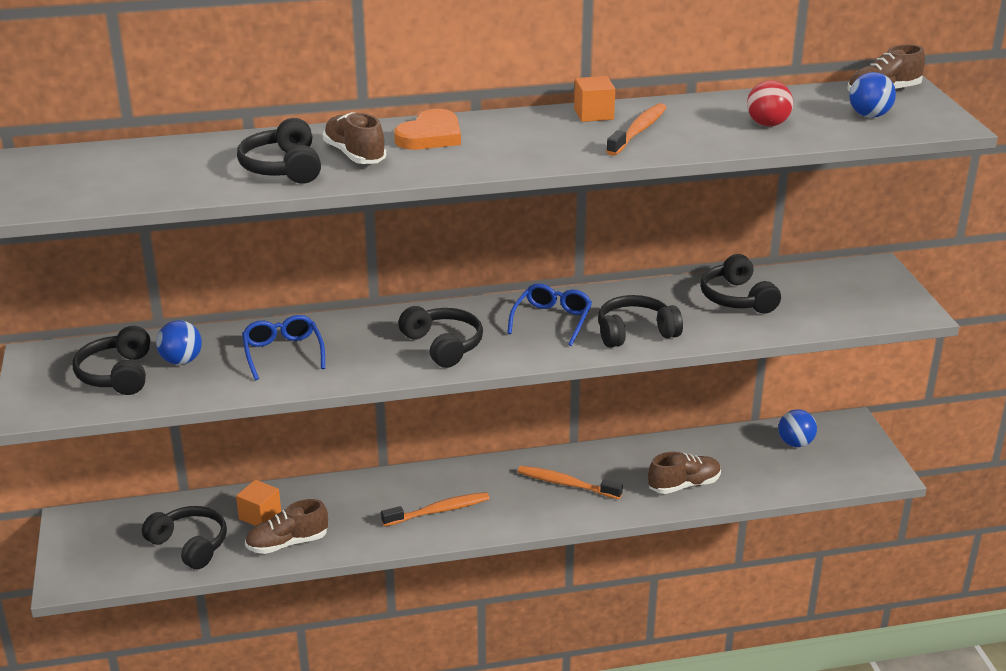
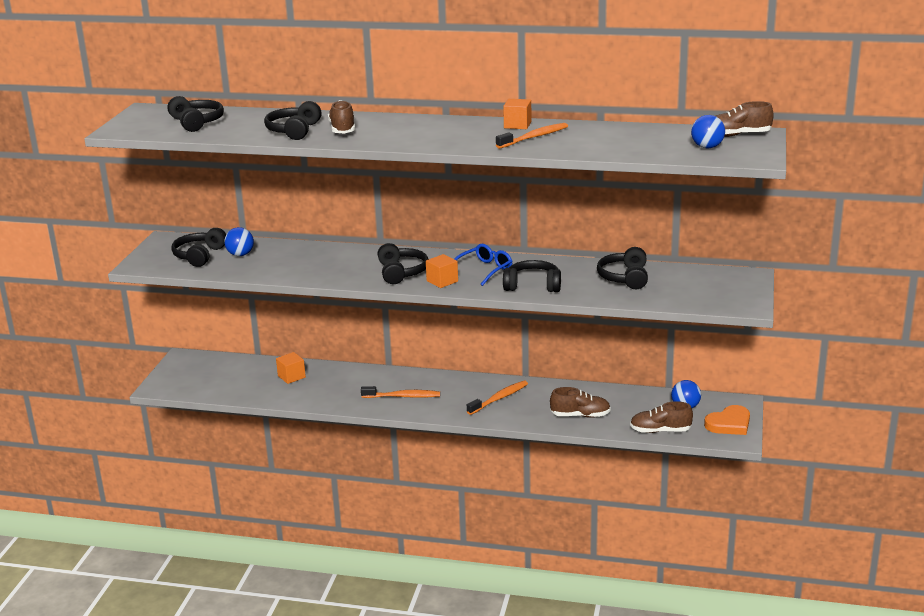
camera: 25 degrees right, 5 degrees down
black headphones [142,506,227,569] -> black headphones moved to [167,96,224,132]
blue glasses [242,315,325,380] -> none
brown shoe [245,499,328,554] -> brown shoe moved to [630,401,693,433]
orange heart [394,109,461,150] -> orange heart moved to [704,405,750,435]
orange toothbrush [518,466,623,499] -> orange toothbrush turned 90 degrees clockwise [467,381,528,415]
red ball [747,80,793,127] -> none
none -> orange cube [426,254,458,288]

